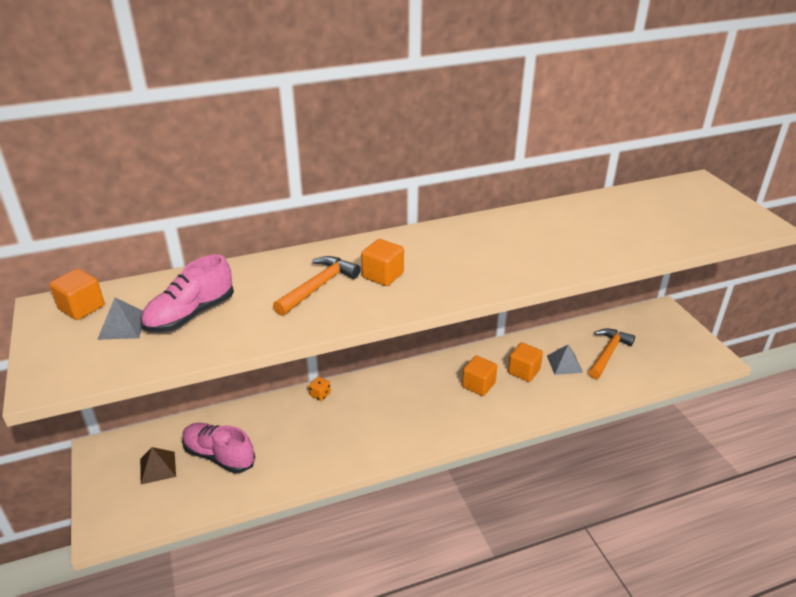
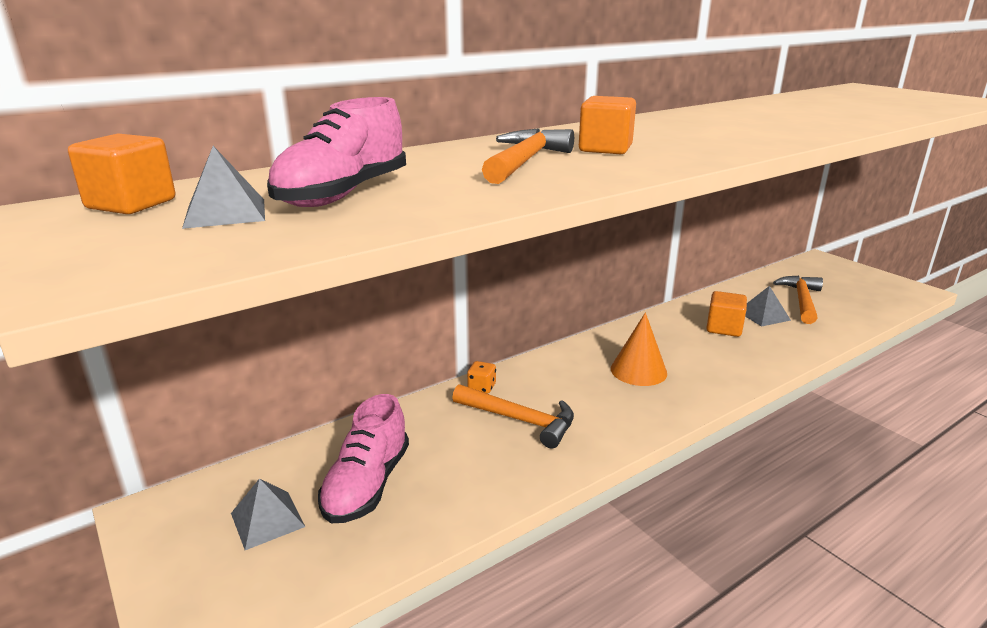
camera: 15 degrees left, 10 degrees down
brown pyramid [140,447,176,485] -> grey pyramid [231,478,305,550]
pink shoe [182,423,255,473] -> pink shoe turned 90 degrees counterclockwise [318,394,409,523]
orange cube [462,356,497,396] -> none
none -> orange hammer [452,384,574,448]
none -> orange cone [611,312,667,386]

